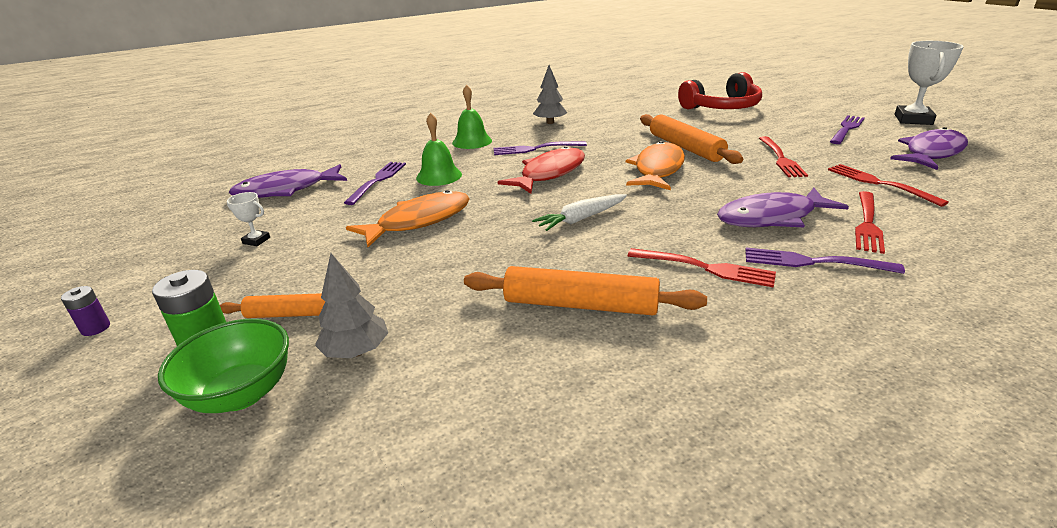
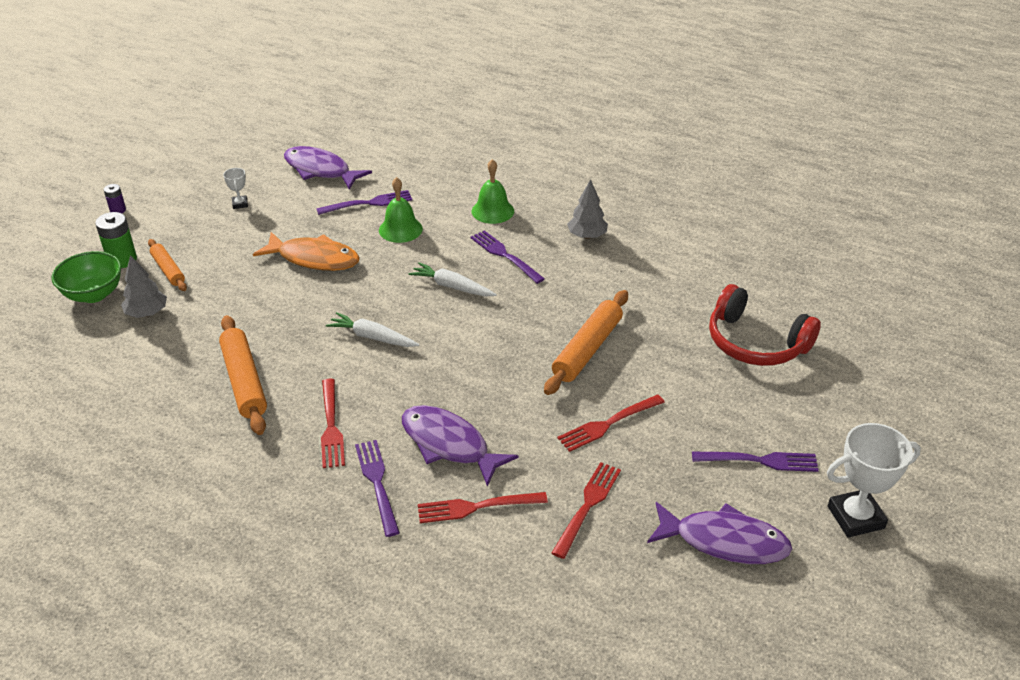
camera: 55 degrees right, 10 degrees up
red fish [498,146,585,194] -> white carrot [409,262,497,297]
orange fish [626,141,685,190] -> none

